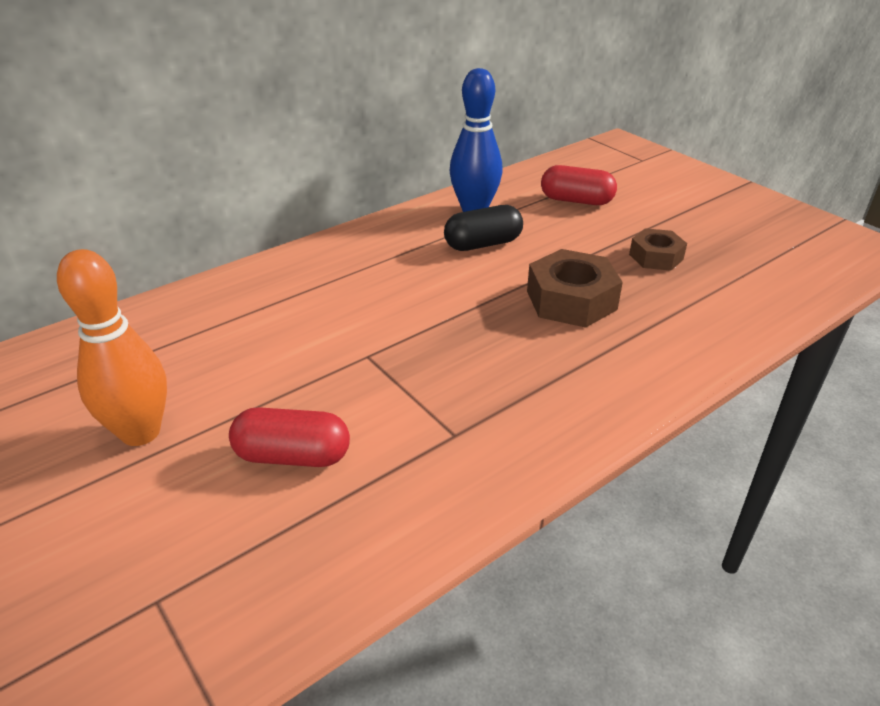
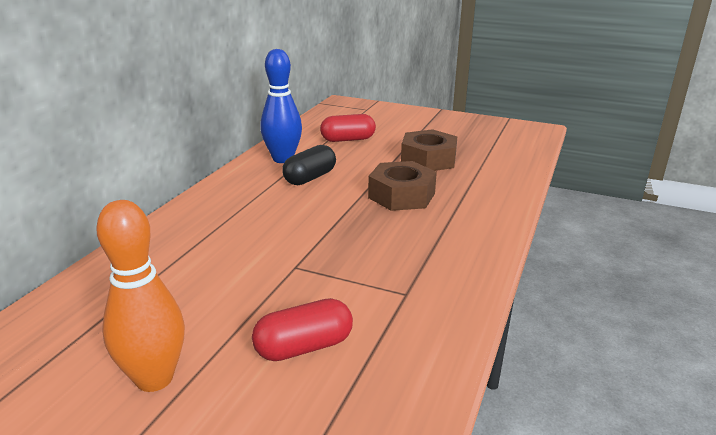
camera: 30 degrees left, 10 degrees down
brown nut [629,228,687,271] -> brown nut [401,129,458,171], size x1.60

